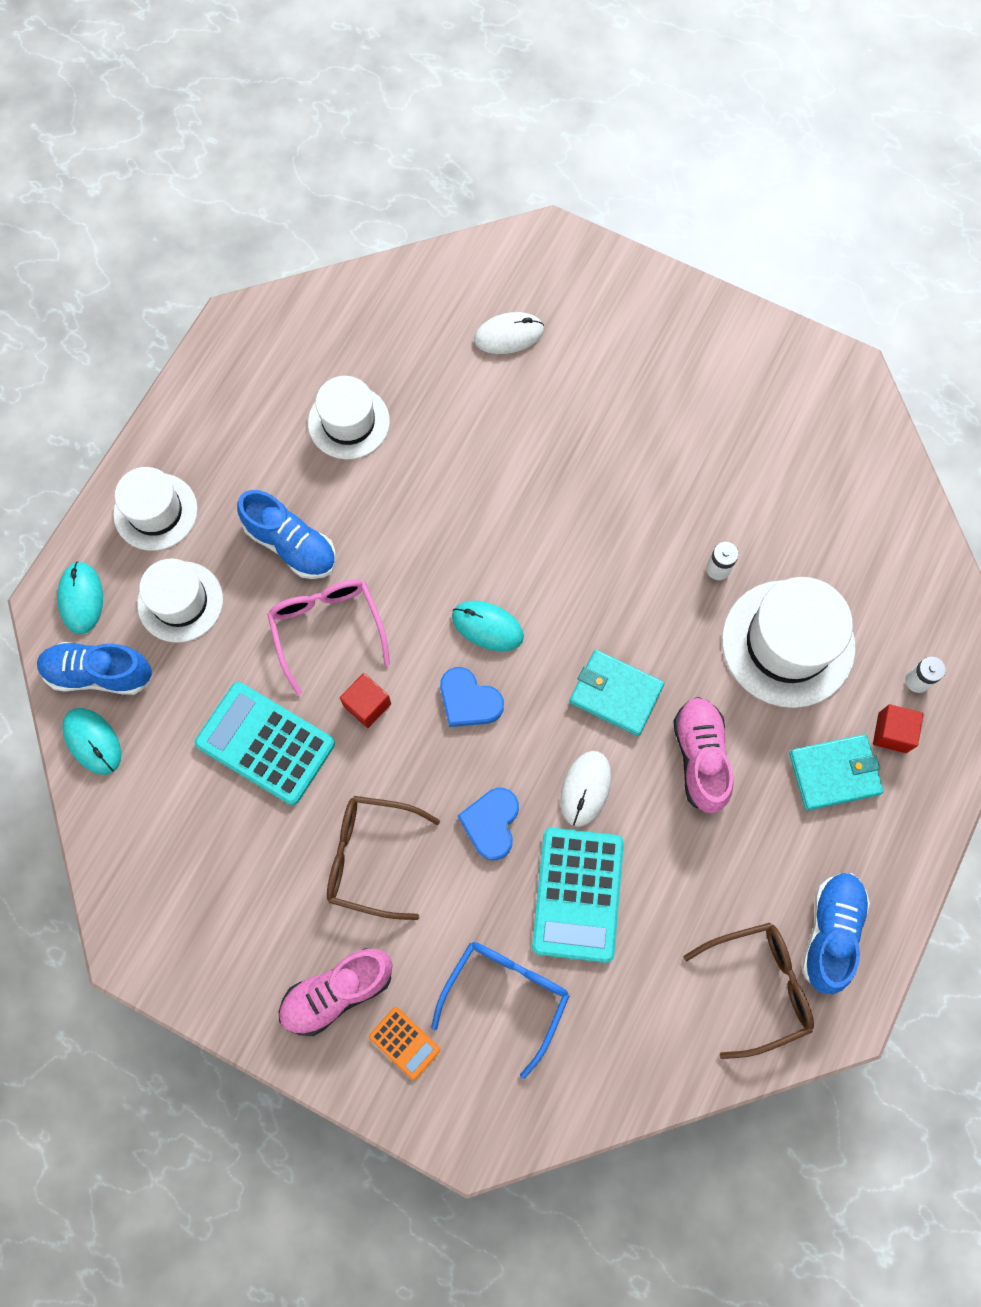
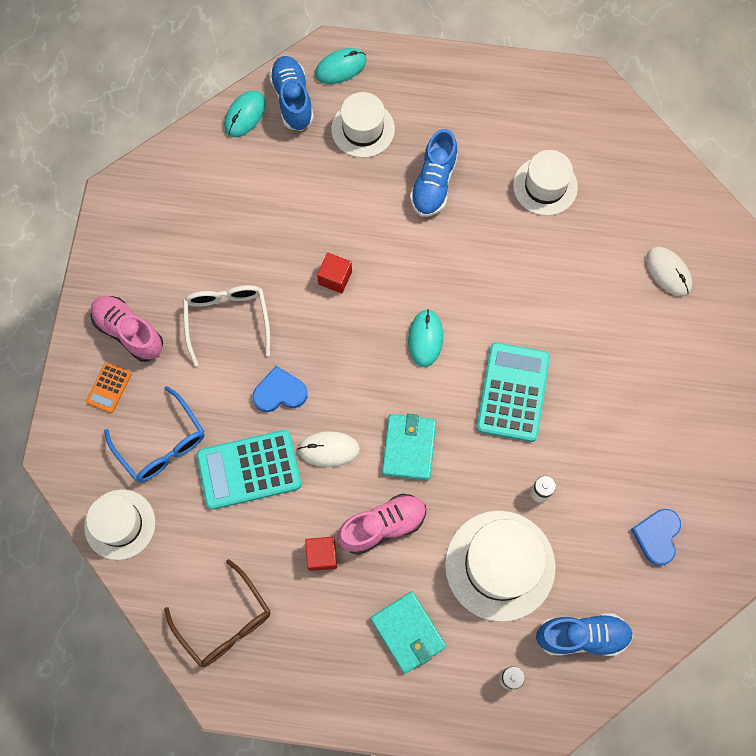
camera: 70 degrees right, 0 degrees up
white hat [113,467,198,551] -> white hat moved to [84,489,155,560]
turquoise calculator [195,682,335,805] -> turquoise calculator moved to [477,342,550,442]
pink glasses [267,580,390,695] -> none
brown glasses [327,796,440,920] -> white glasses [183,285,270,367]
blue glasses [431,942,569,1079] -> blue glasses turned 45 degrees clockwise [104,386,205,482]
blue heart [440,667,504,727] -> blue heart moved to [631,509,681,566]
blue shoe [802,873,870,994] -> blue shoe moved to [536,613,633,656]
red cube [873,704,924,753] -> red cube moved to [305,537,337,571]

